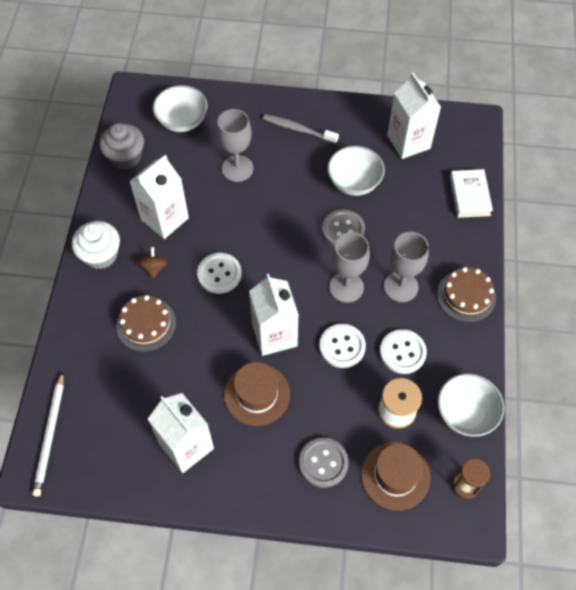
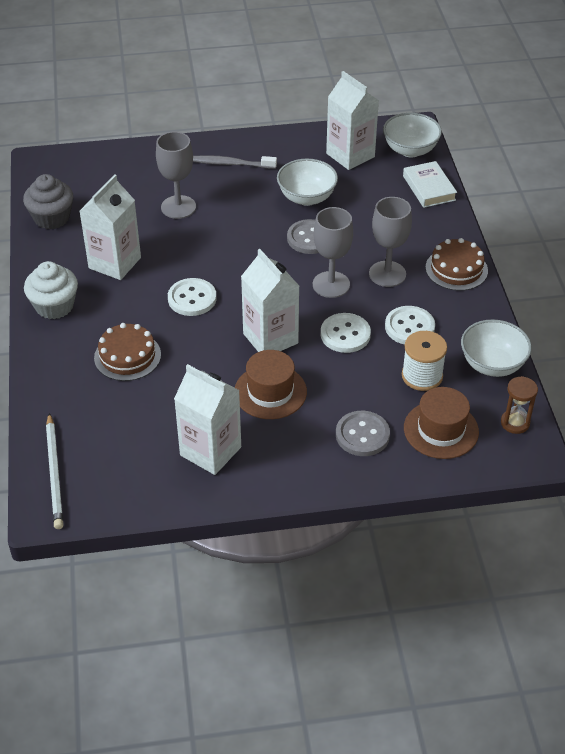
camera: 15 degrees left, 15 degrees down
brown spinning top [138,247,168,278] -> none
white bowl [153,85,207,132] -> white bowl moved to [383,113,442,157]

